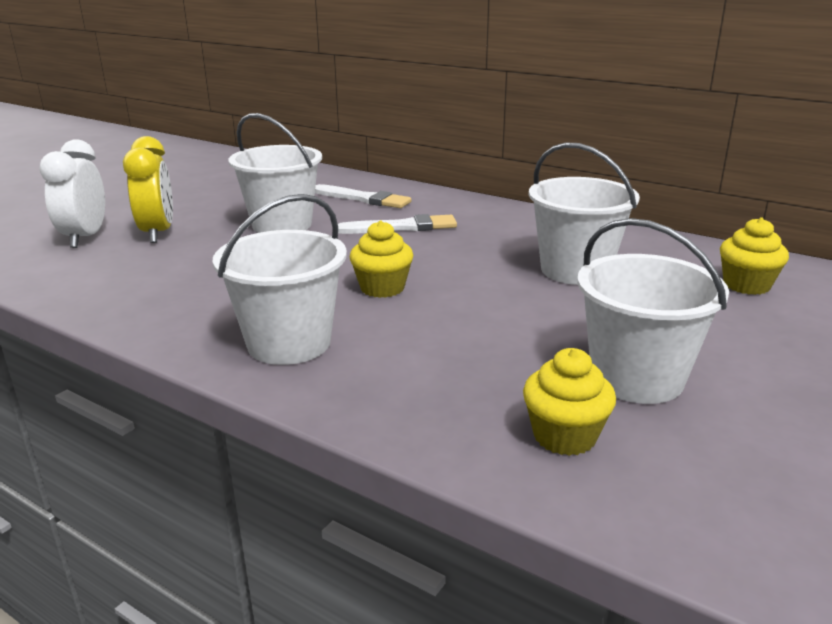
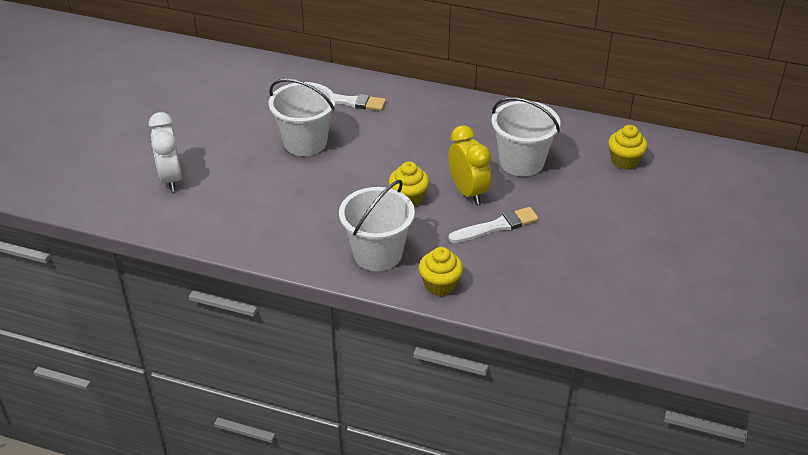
camera: 15 degrees left, 15 degrees up
yellow clock [123,136,173,243] -> yellow clock moved to [448,125,491,205]
white brush [338,214,457,234] -> white brush moved to [448,207,539,243]
yellow cupcake [523,348,616,456] -> yellow cupcake moved to [419,247,463,296]
white bucket [577,218,729,404] -> none

